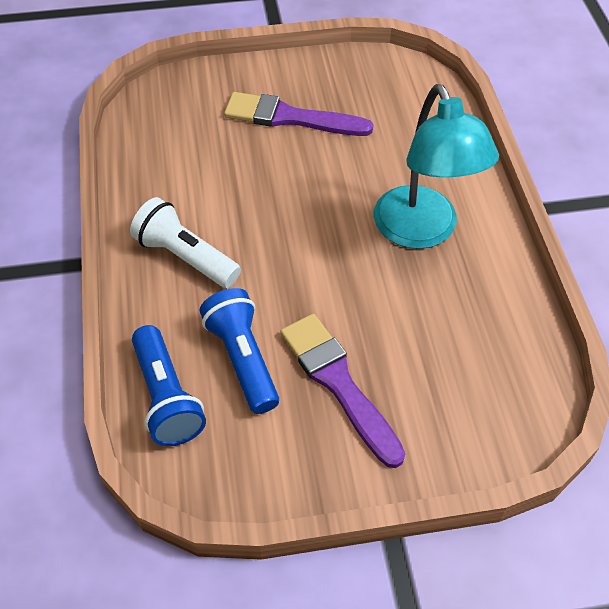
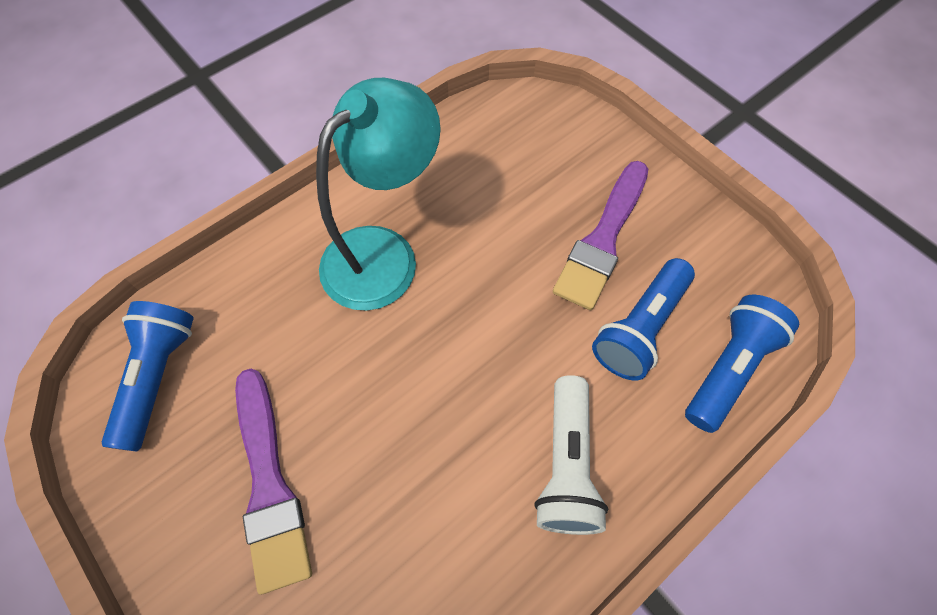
camera: 120 degrees left, 10 degrees up
none -> blue flashlight [102,301,194,452]

